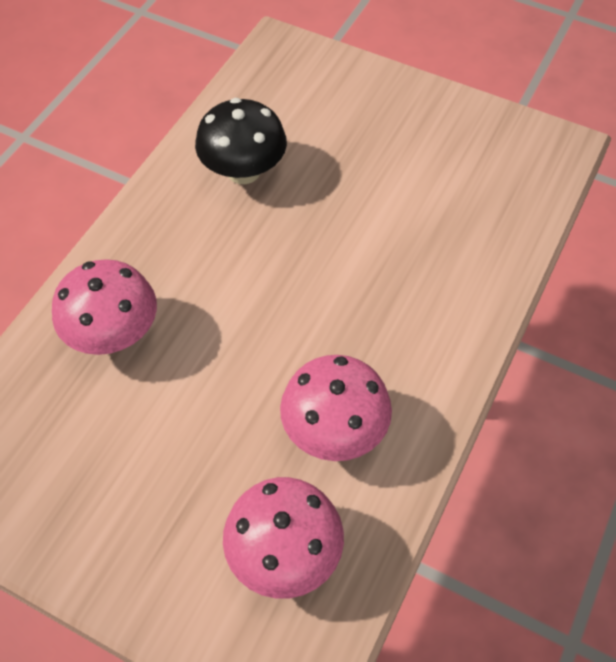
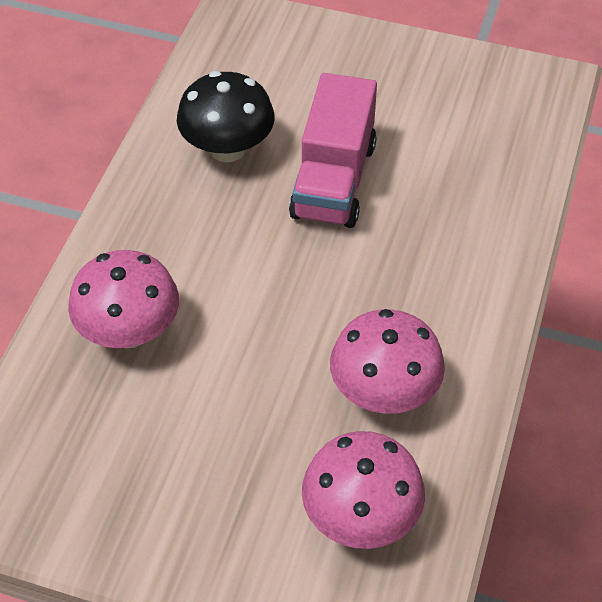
camera: 10 degrees left, 5 degrees down
none -> pink truck [289,73,377,228]

